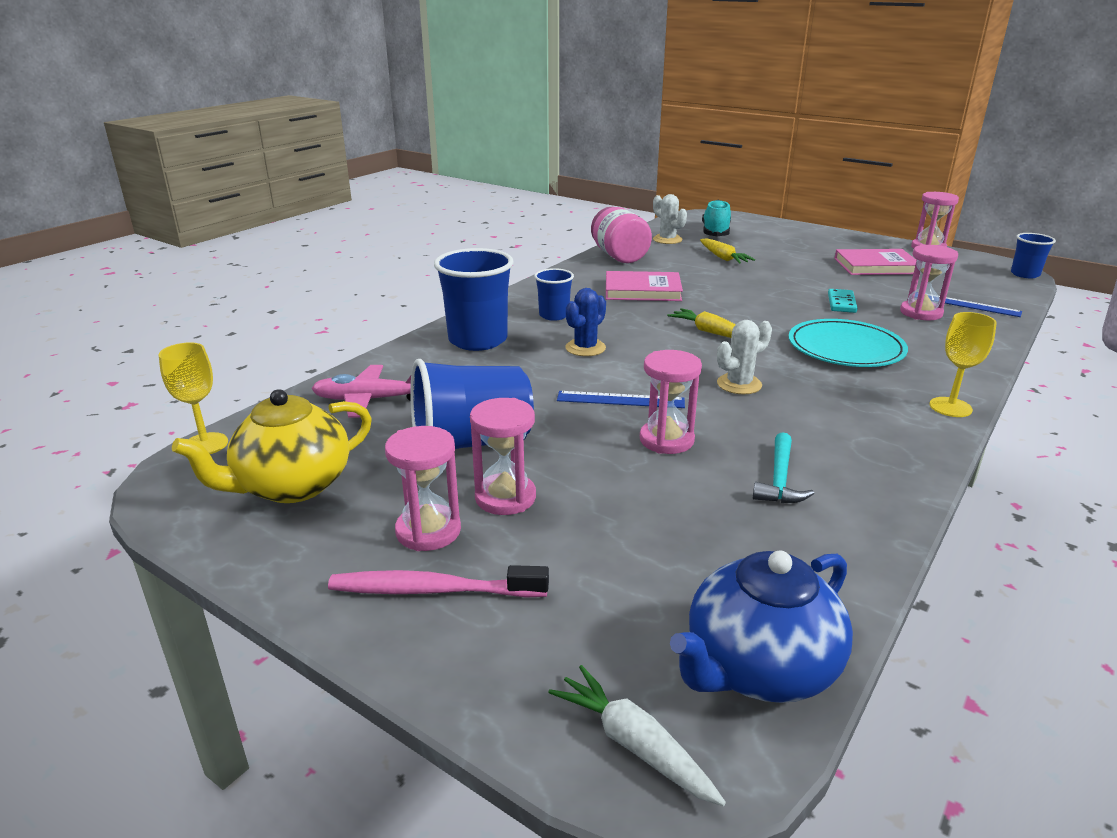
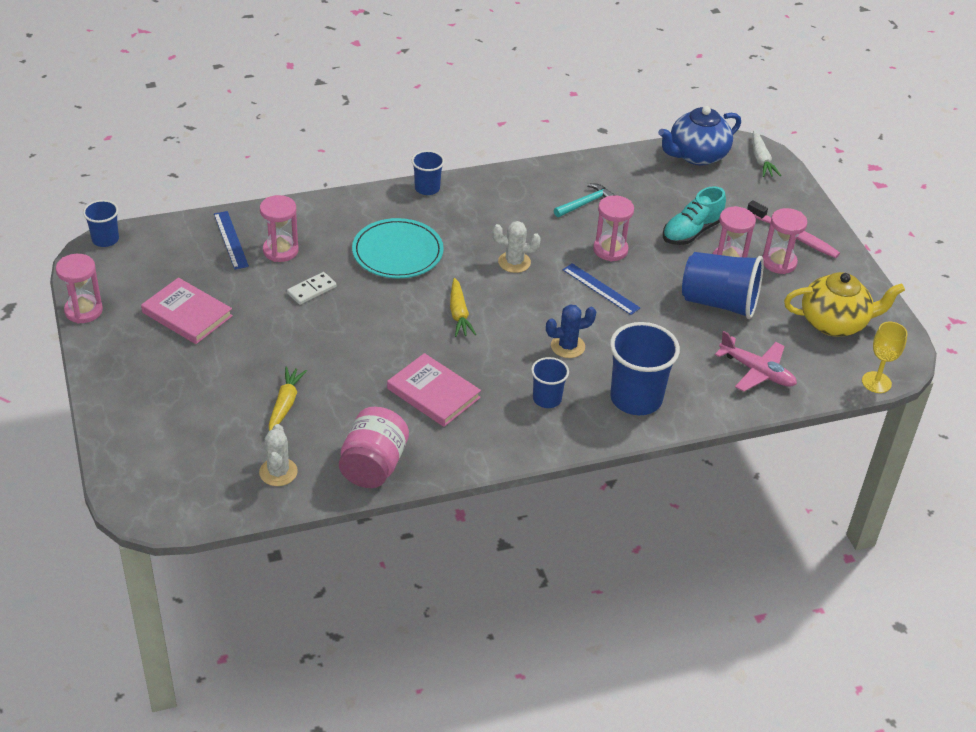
camera: 145 degrees left, 15 degrees up
blue teapot [670,550,853,703] -> blue teapot turned 150 degrees clockwise [658,106,741,166]
turquoise shoe [702,199,731,236] -> turquoise shoe moved to [663,186,726,245]
turquoise domino [828,289,858,313] -> white domino [287,272,337,305]
yellow goblet [930,312,997,417] -> blue cup [412,150,444,195]

